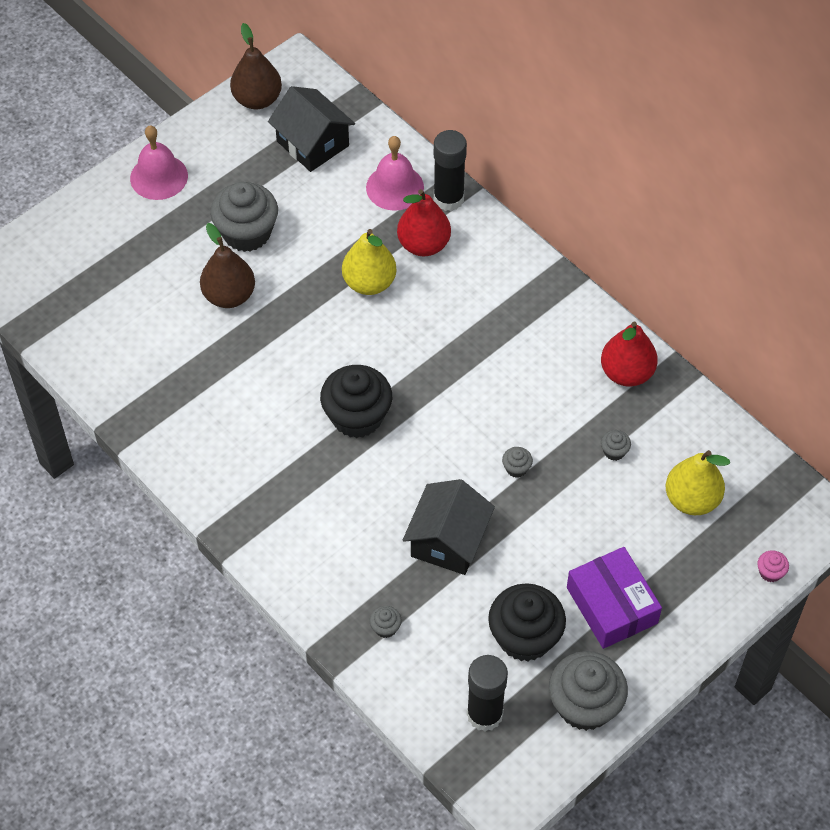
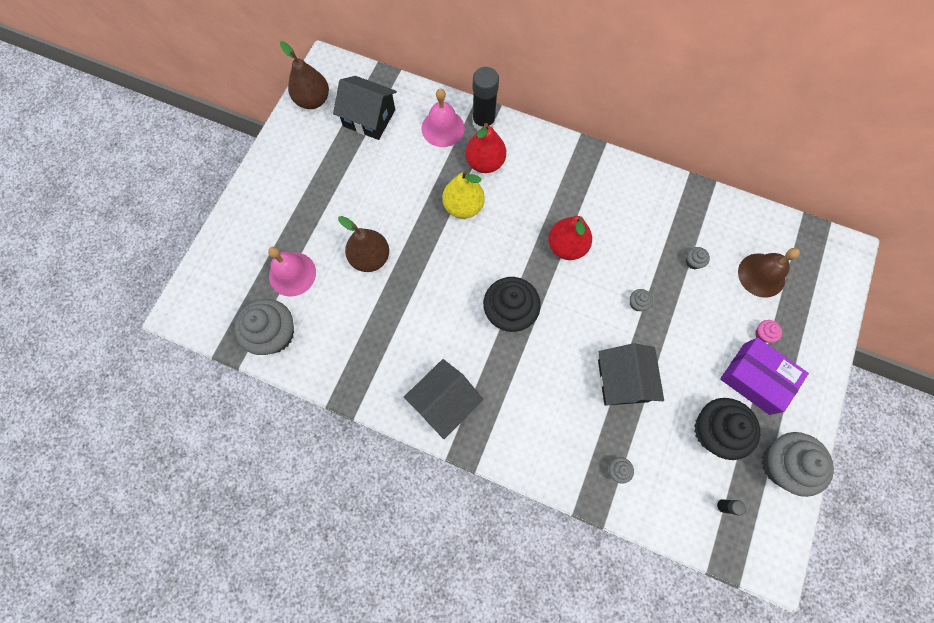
camera: 25 degrees left, 15 degrees up
pink bell [130,125,188,200] -> pink bell moved to [268,247,316,297]
grey cupcake [210,182,278,252] -> grey cupcake moved to [234,299,294,355]
black glue stick [467,655,508,731] -> black glue stick [715,499,746,515], size x0.47
red pear [601,321,658,387] -> red pear moved to [549,216,592,260]
yellow pear [666,450,730,515] -> brown bell [738,248,800,298]
pink cupcake [757,550,789,582] -> pink cupcake moved to [755,320,782,343]
none -> black house [404,359,483,439]

